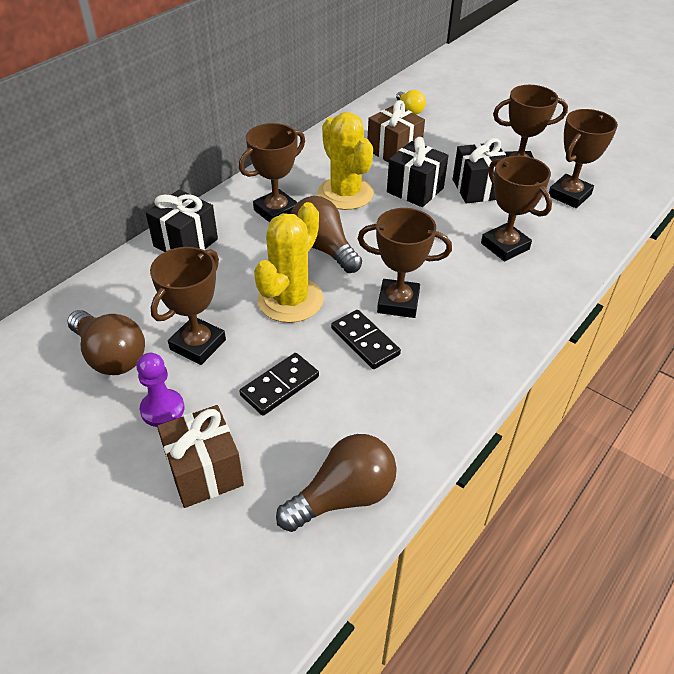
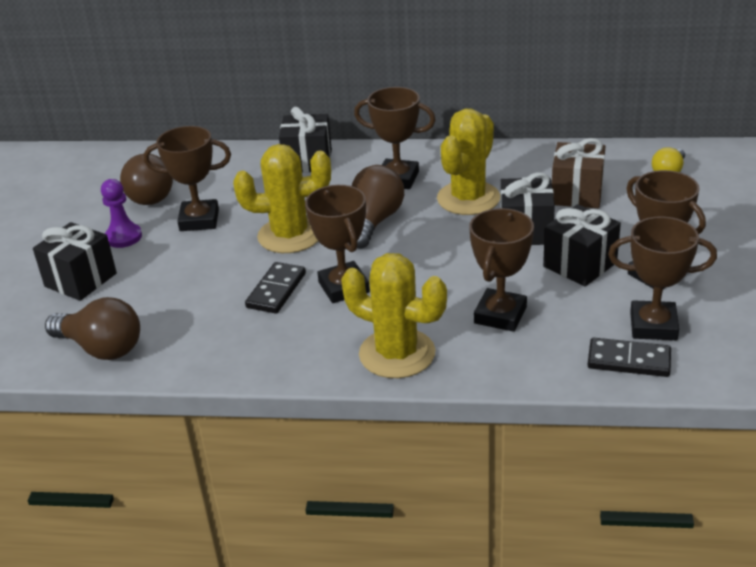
camera: 60 degrees right, 10 degrees down
brown gift [157,405,244,508] -> black gift [33,222,117,301]
black domino [239,353,319,416] -> black domino moved to [588,338,671,377]
none -> yellow cactus [341,253,447,378]

